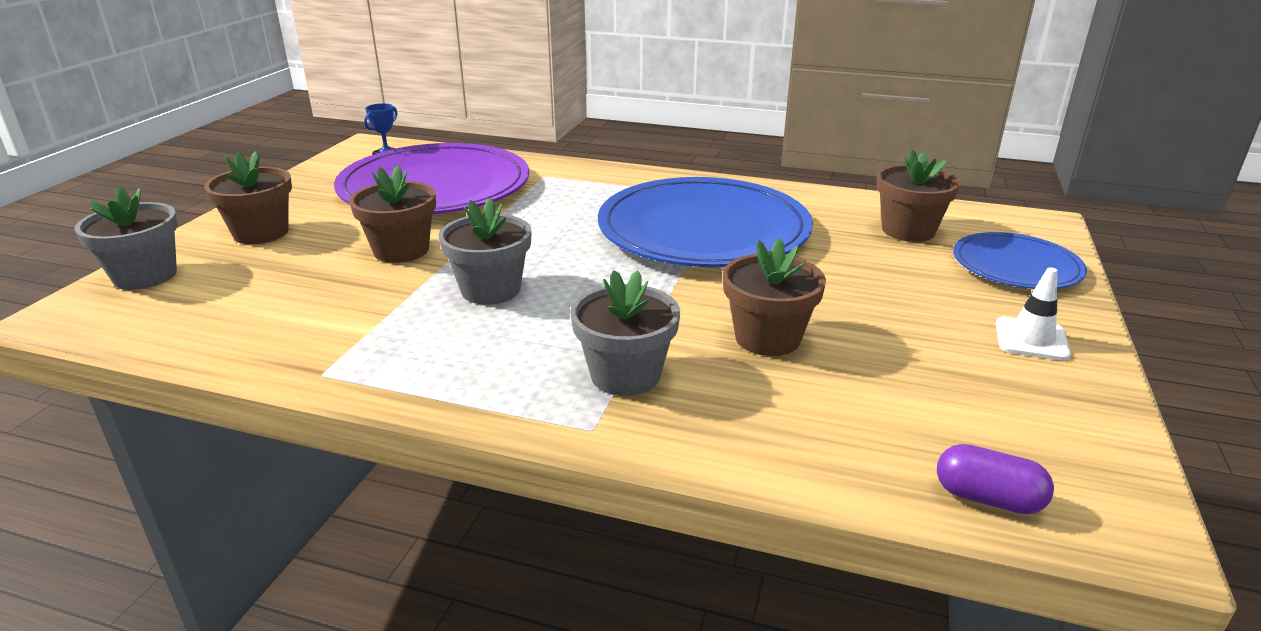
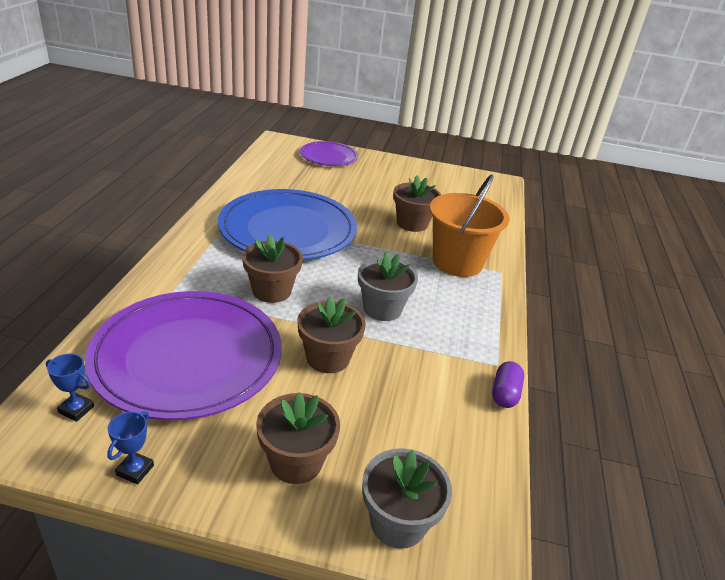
camera: 100 degrees left, 5 degrees up
grey flower pot [570,270,680,396] -> orange bucket [429,174,509,277]
brown flower pot [876,149,960,242] -> brown flower pot moved to [242,235,303,303]
purple capsule [937,444,1054,514] -> purple capsule moved to [492,361,524,408]
blue plate [953,232,1087,289] -> purple plate [300,141,358,166]
white traffic cone [996,267,1071,360] -> none
none -> blue trophy [107,411,154,484]

